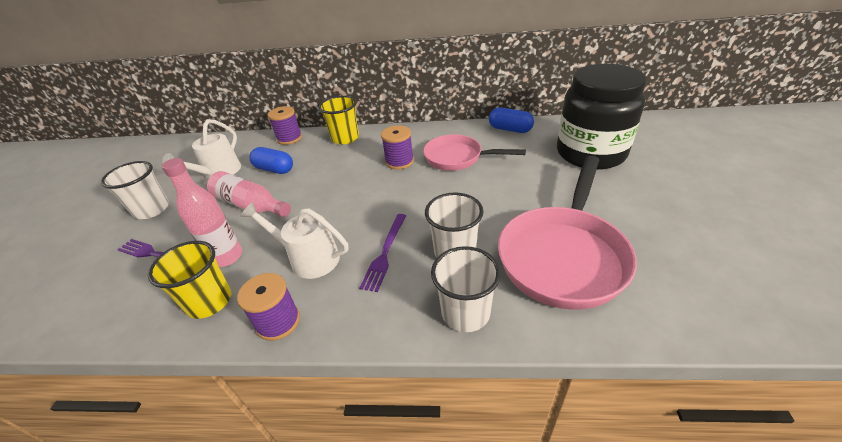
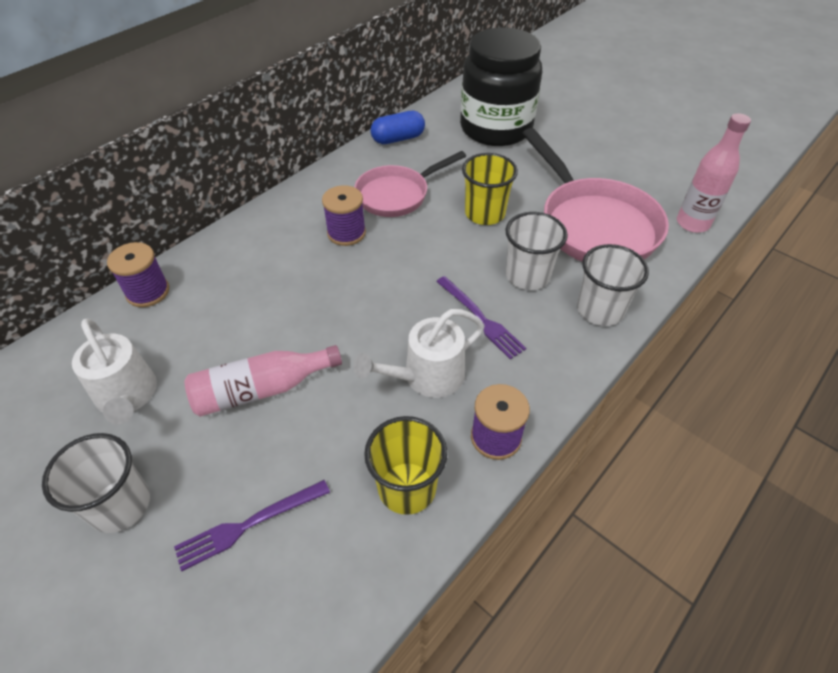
camera: 55 degrees left, 10 degrees up
pink bottle [162,158,242,267] -> pink bottle moved to [677,113,751,233]
blue capsule [249,147,293,174] -> none
yellow cup [319,96,359,144] -> yellow cup moved to [462,153,518,225]

